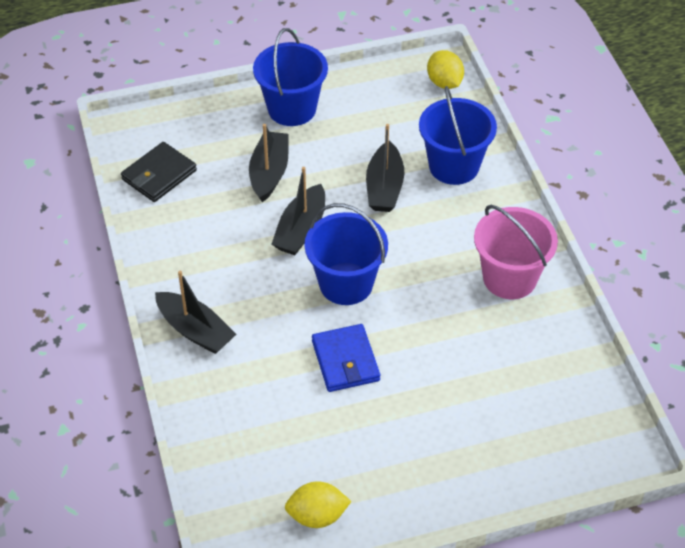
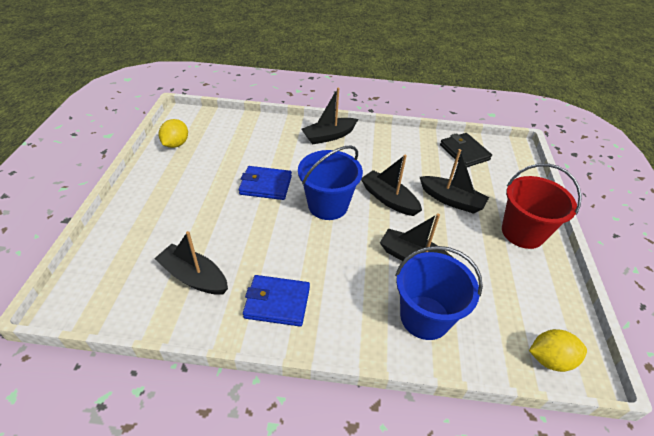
camera: 110 degrees right, 5 degrees down
blue bucket [253,28,328,126] -> red bucket [502,163,582,249]
pink bucket [474,205,558,299] -> blue wallet [243,275,310,326]
none -> black boat [154,231,228,295]

